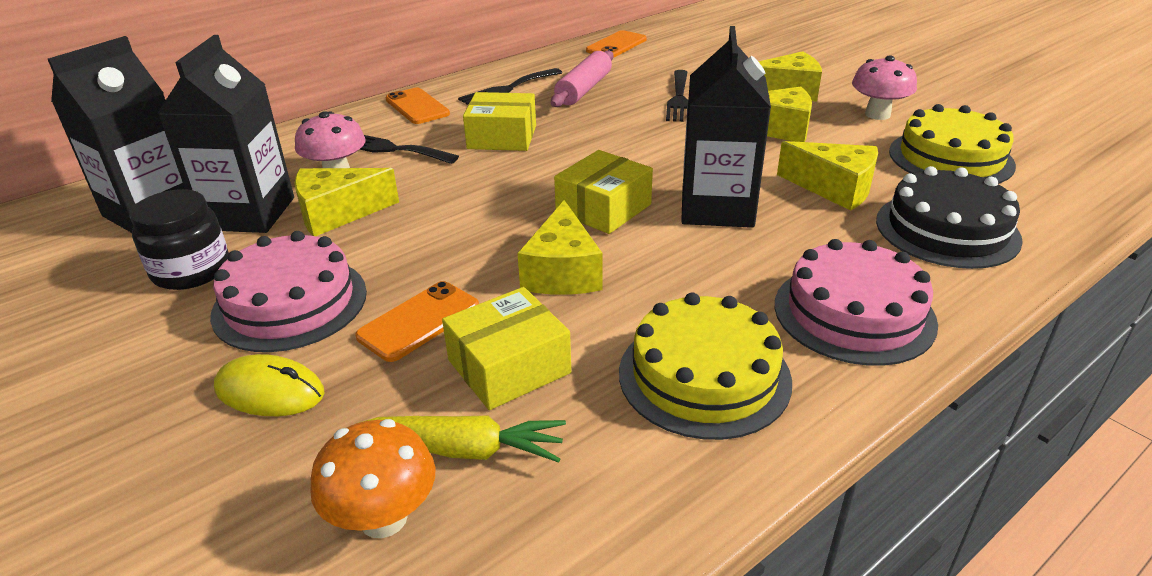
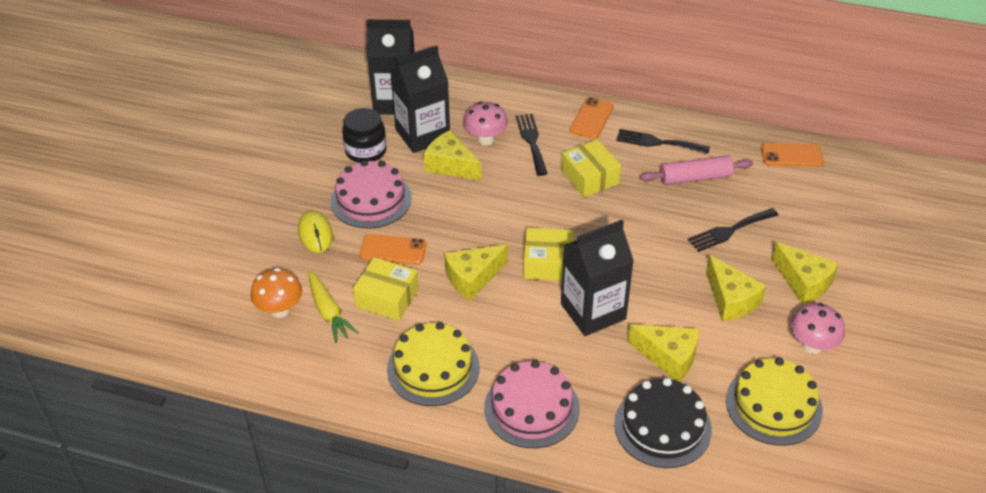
camera: 55 degrees right, 10 degrees up
yellow cheese [777,141,878,211] -> yellow cheese turned 60 degrees counterclockwise [628,324,699,382]

